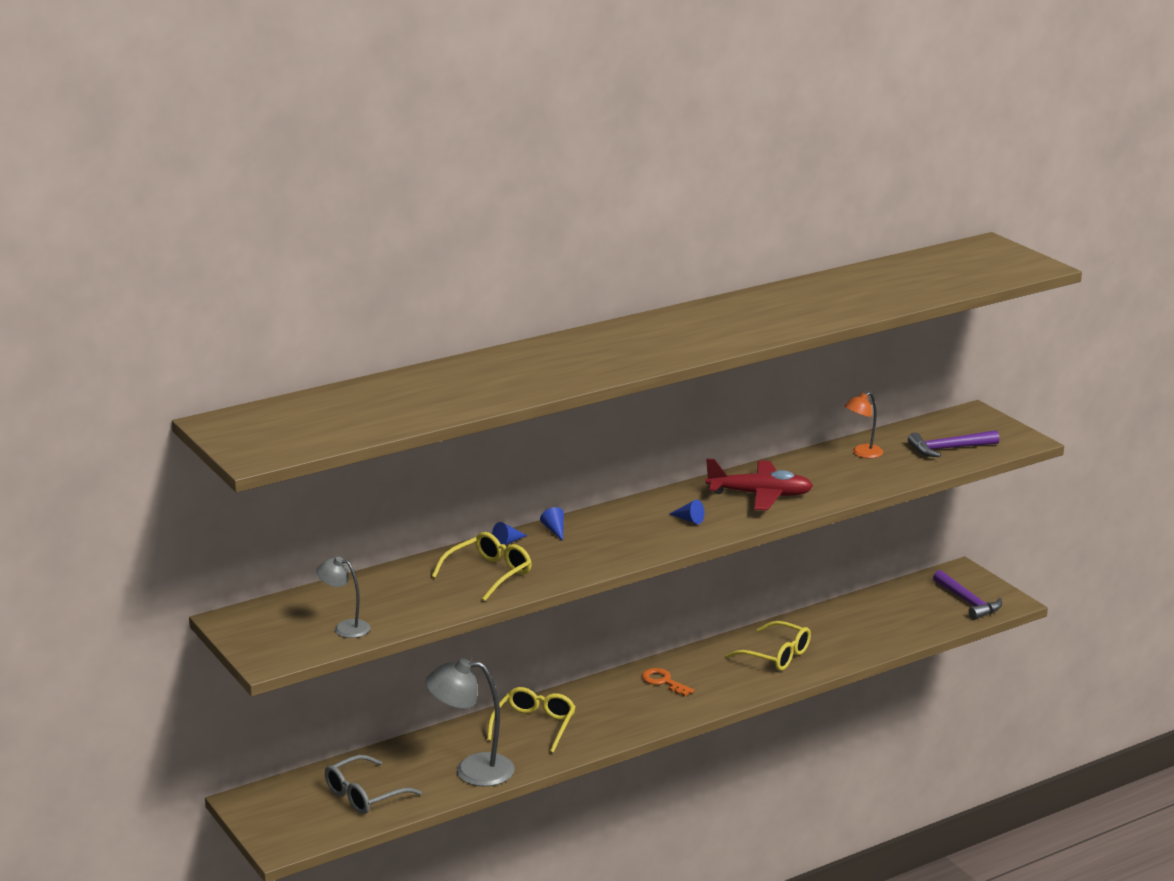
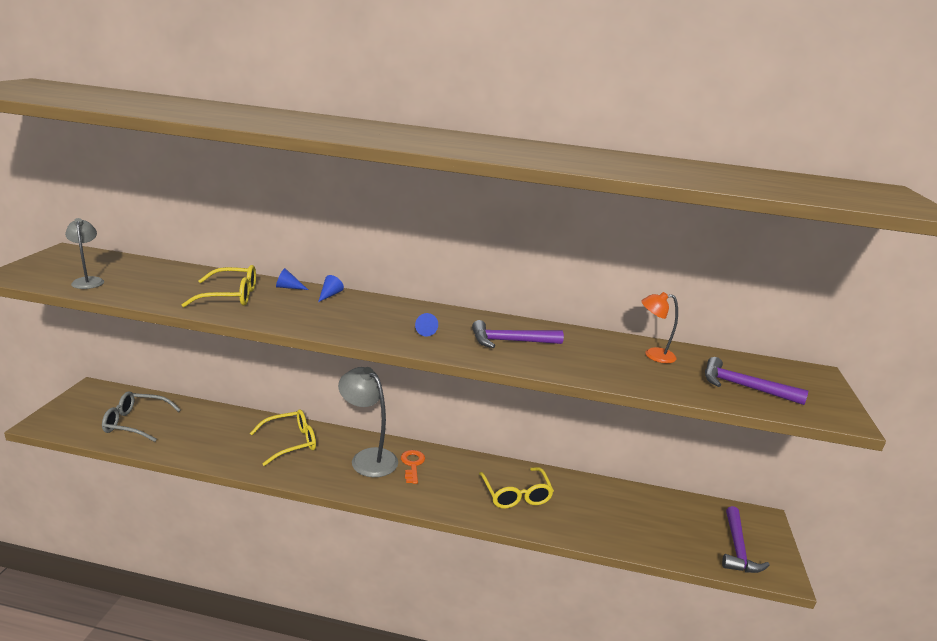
camera: 40 degrees right, 0 degrees up
grey lamp [426,658,515,787] -> grey lamp moved to [338,367,398,477]
red plane [706,459,813,510] -> purple hammer [472,320,564,348]

